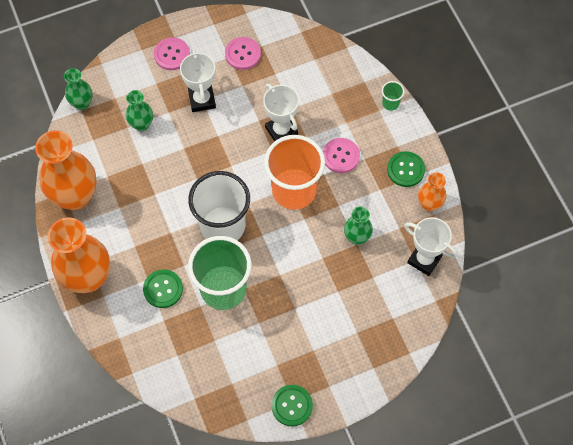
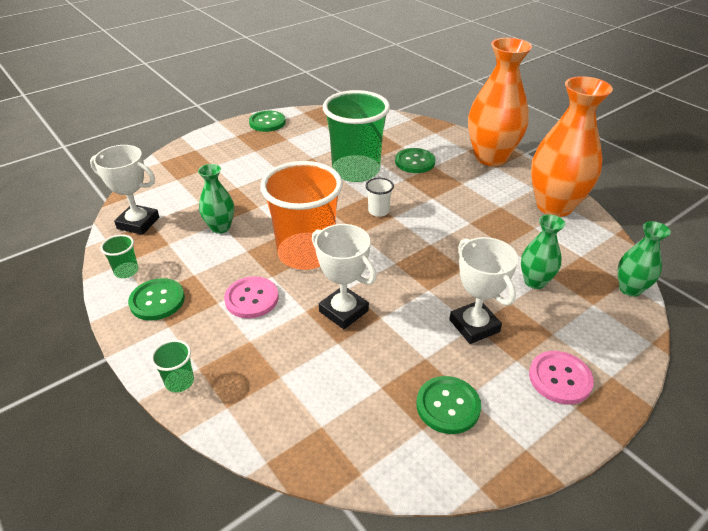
camera: 165 degrees right, 25 degrees down
white cup [188,171,250,240] -> white cup [365,178,394,217], size x0.40
pink button [225,37,261,70] -> green button [416,376,481,434]
orange vase [418,172,446,211] -> green cup [100,234,139,278]

